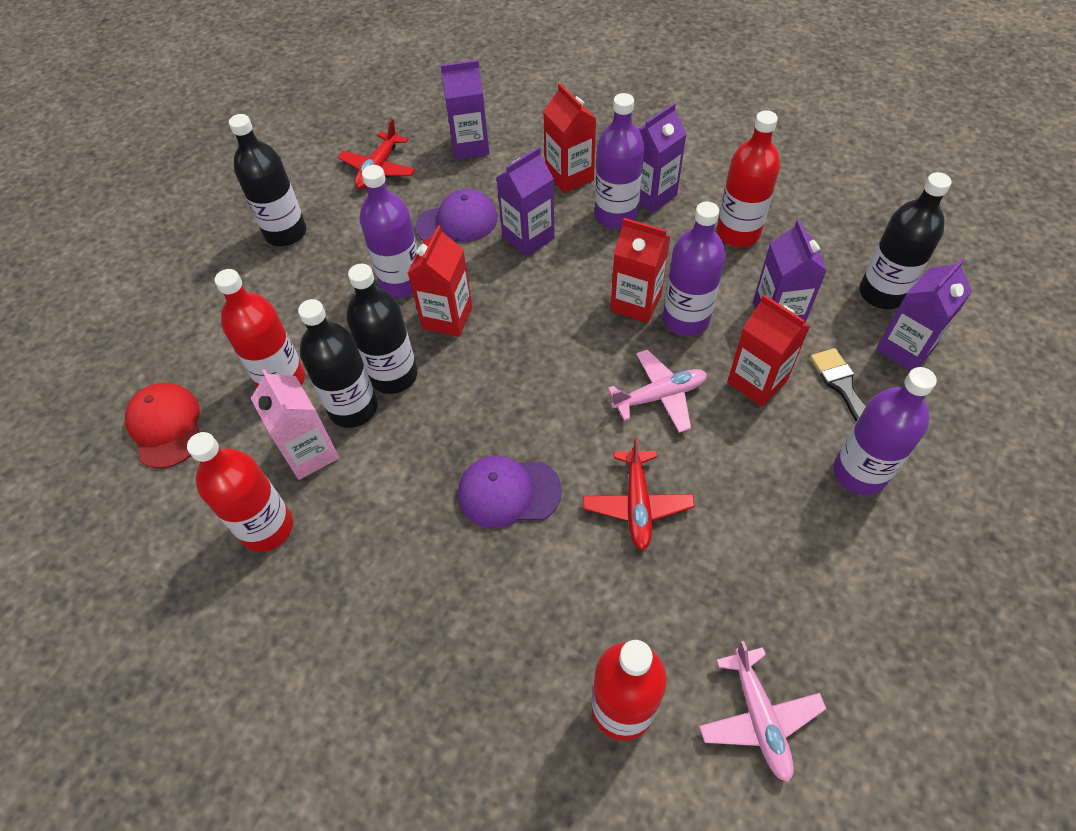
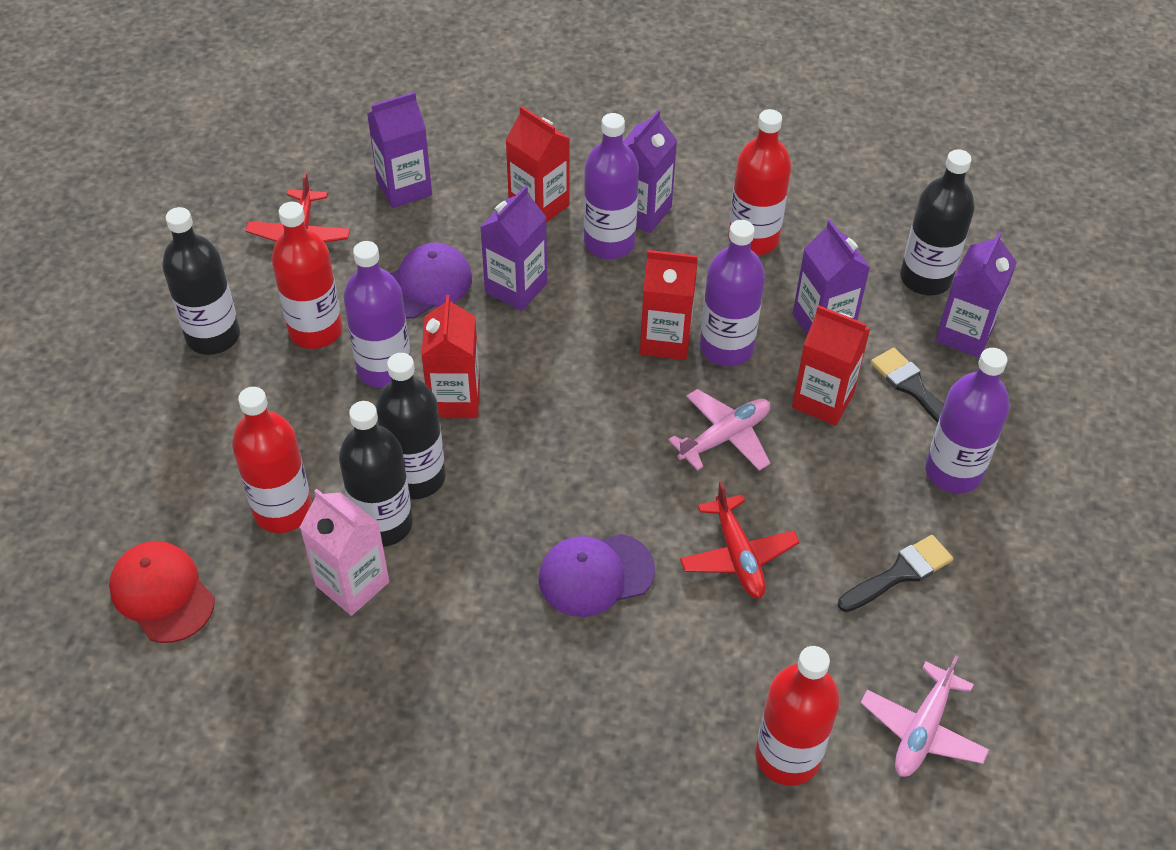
camera: 20 degrees left, 5 degrees down
red bottle [187,432,293,552] -> red bottle moved to [272,202,343,349]
pink plane [699,641,826,782] -> pink plane turned 60 degrees clockwise [861,655,989,777]
none -> black brush [838,535,953,612]

